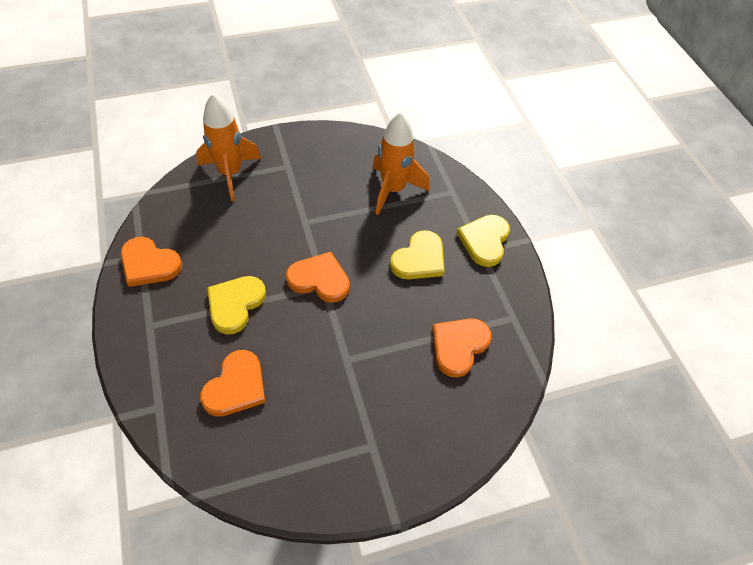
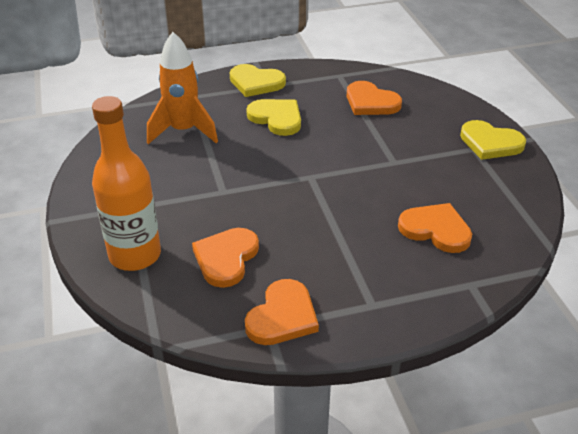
camera: 85 degrees left, 15 degrees down
orange rocket [196,93,261,201] -> orange bottle [92,96,161,271]
yellow heart [207,276,266,335] -> yellow heart moved to [460,120,526,160]
orange heart [286,252,350,303] -> orange heart moved to [192,228,259,288]

